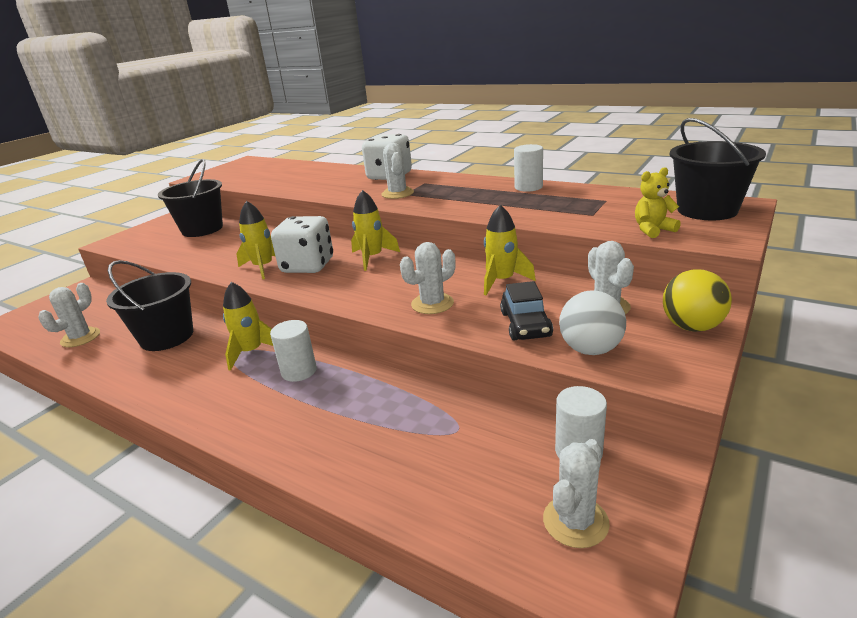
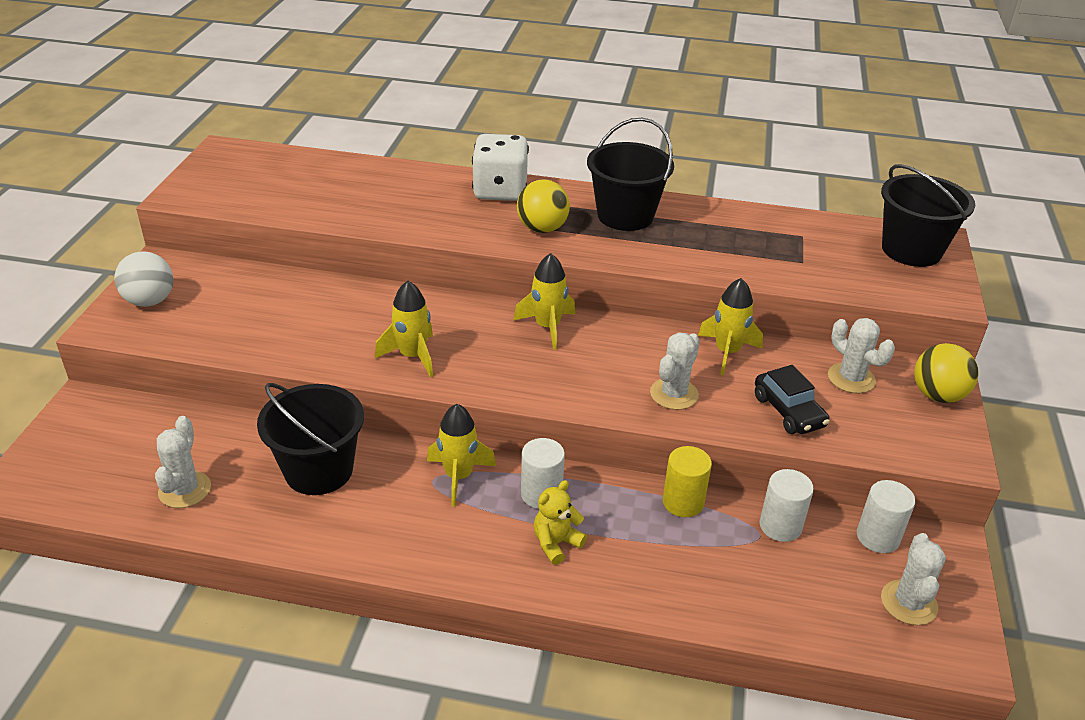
camera: 25 degrees left, 10 degrees up
black bucket [158,159,223,237] -> black bucket moved to [587,118,674,231]
white dice [271,216,333,273] -> none
white cactus [382,143,414,199] -> yellow ball [517,180,570,233]
white cylinder [514,144,543,192] -> white cylinder moved to [760,469,814,542]
white ball [559,290,626,355] -> white ball moved to [114,252,173,307]
yellow teddy bear [635,167,681,238] -> yellow teddy bear moved to [534,480,587,565]
none -> yellow cylinder [663,446,712,517]

